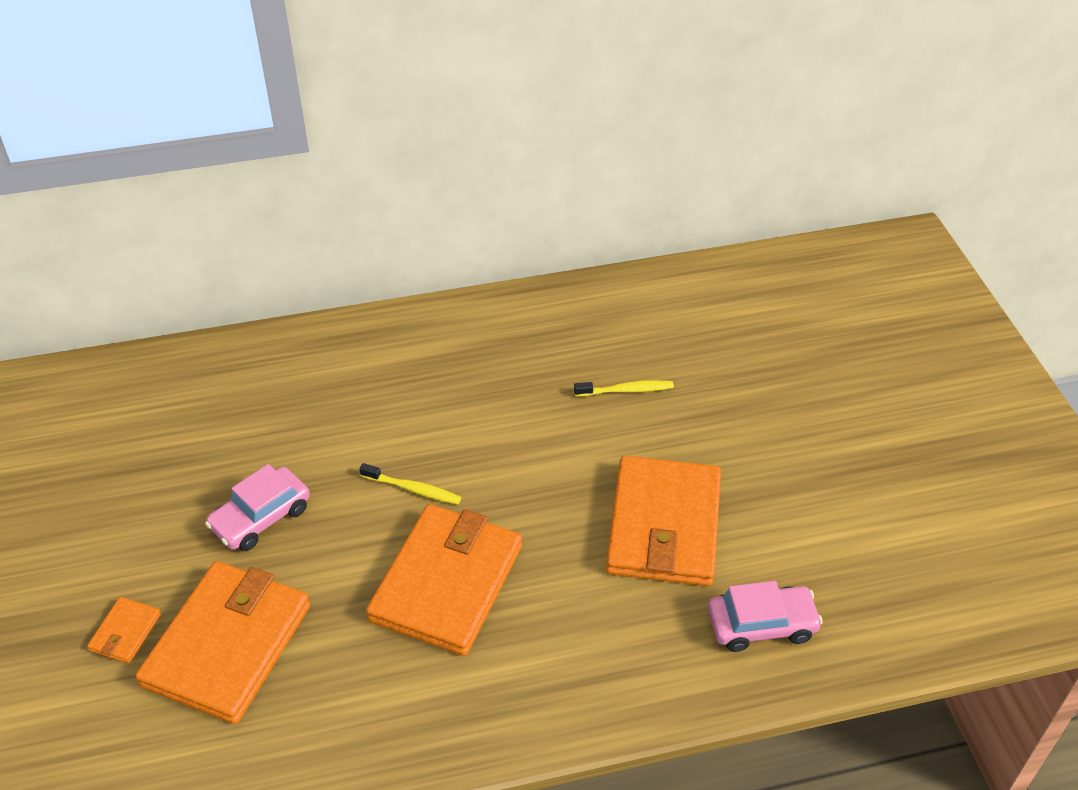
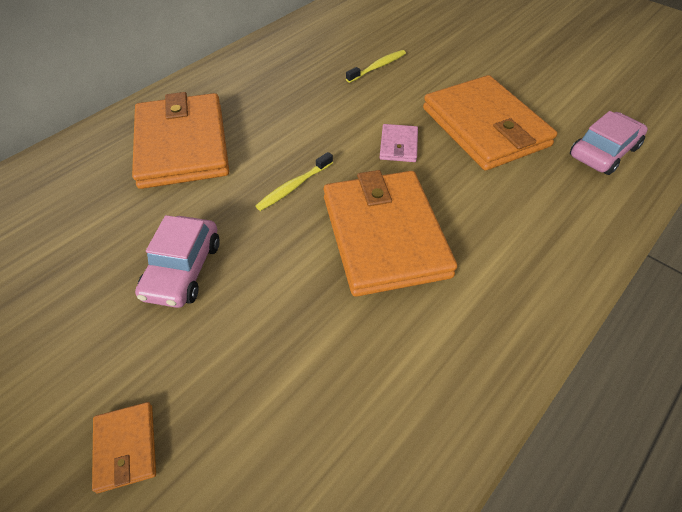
camera: 35 degrees left, 5 degrees up
orange wallet [135,561,310,724] -> orange wallet moved to [132,92,229,189]
yellow toothbrush [360,463,461,504] -> yellow toothbrush turned 150 degrees clockwise [255,152,333,211]
none -> pink wallet [380,124,418,162]

